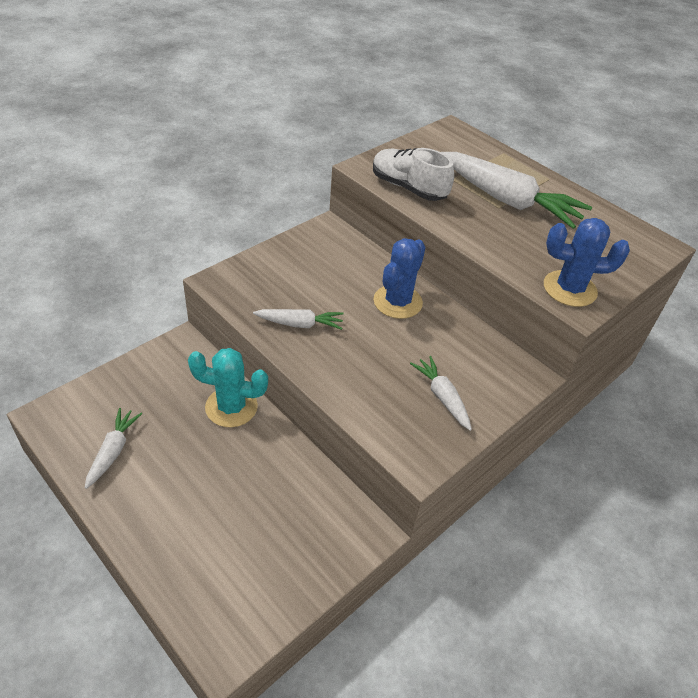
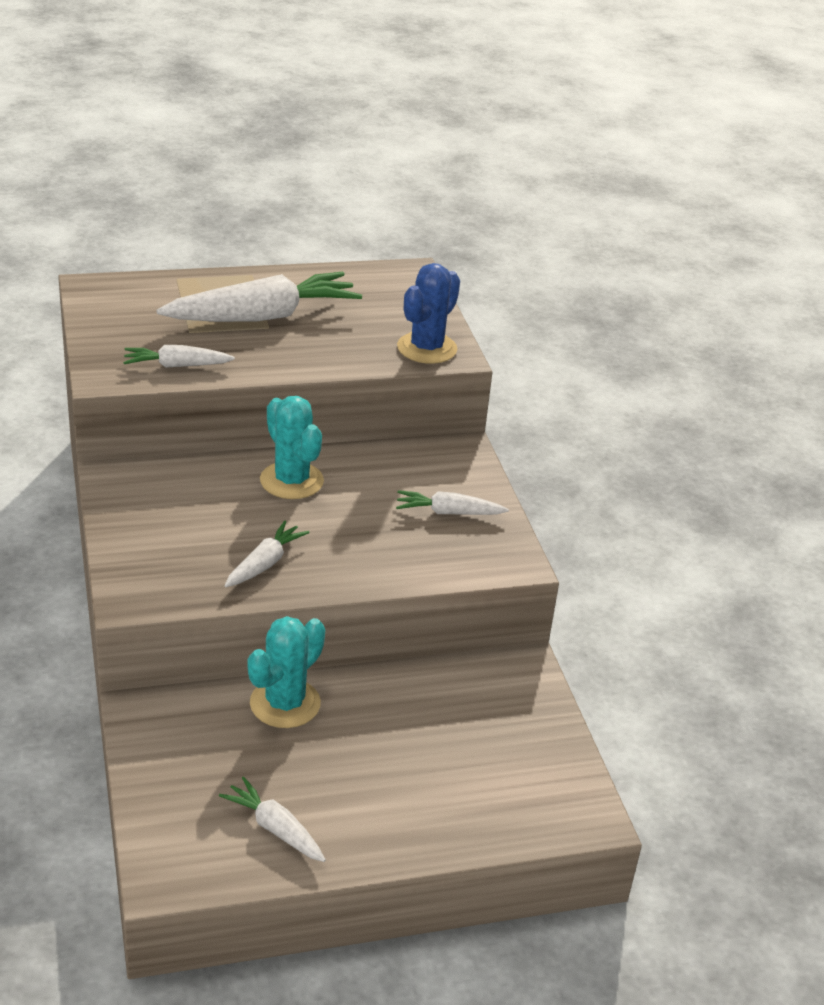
camera: 60 degrees left, 10 degrees down
white shoe [373,148,454,201] -> white carrot [123,345,235,368]
blue cactus [373,238,426,319] -> turquoise cactus [260,396,324,499]

